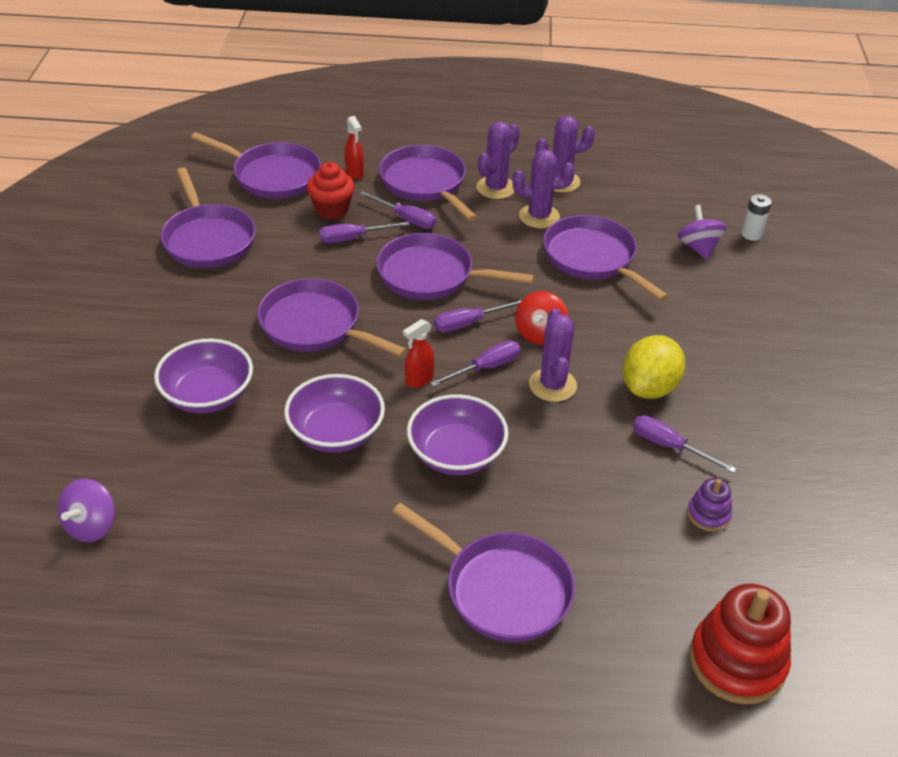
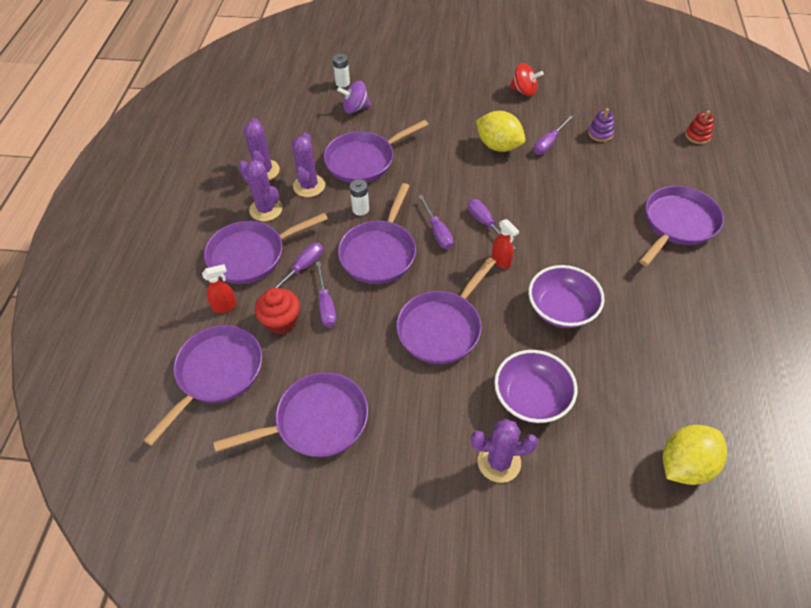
camera: 85 degrees left, 10 degrees up
purple spinning top [57,478,115,542] -> yellow lemon [663,425,727,485]
purple bowl [407,394,509,475] -> none
red spinning top [515,291,568,345] -> red spinning top moved to [510,63,544,96]
purple cactus [529,308,577,402] -> purple cactus moved to [471,419,538,483]
red stacking toy [689,584,791,704] -> red stacking toy [685,111,714,144], size x0.50
none -> white battery [350,179,369,216]

